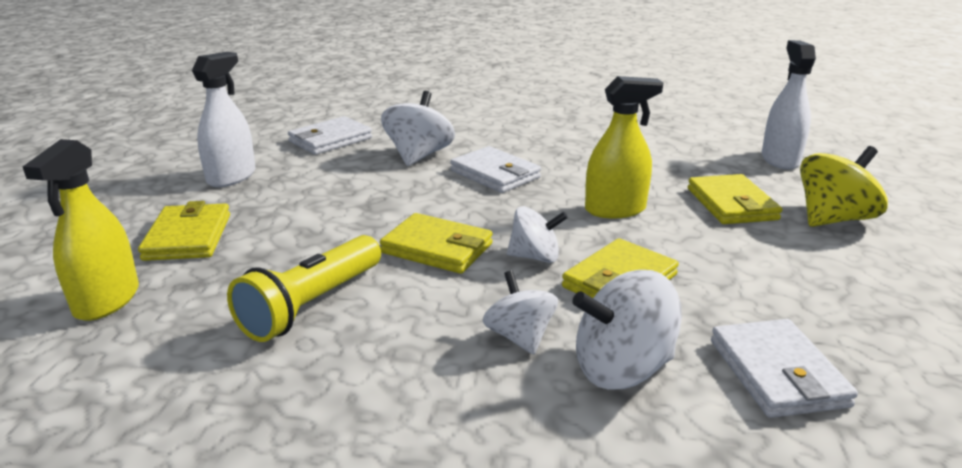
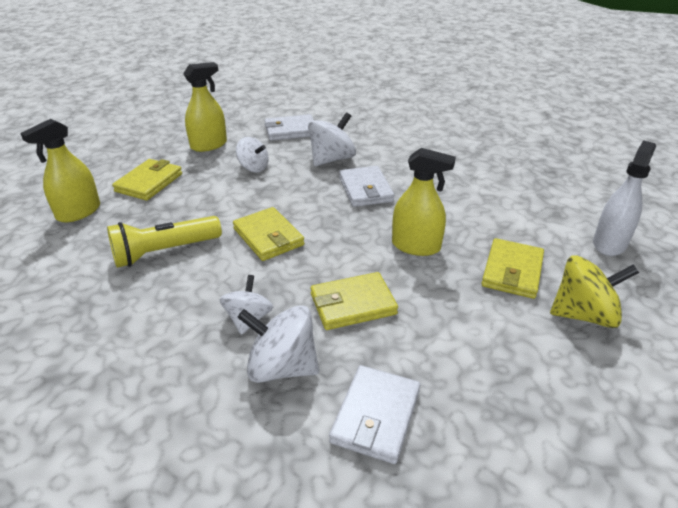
camera: 30 degrees right, 10 degrees up
white spray bottle [192,52,256,187] -> yellow spray bottle [183,62,227,152]
white spinning top [507,206,568,263] -> white spinning top moved to [236,137,269,172]

